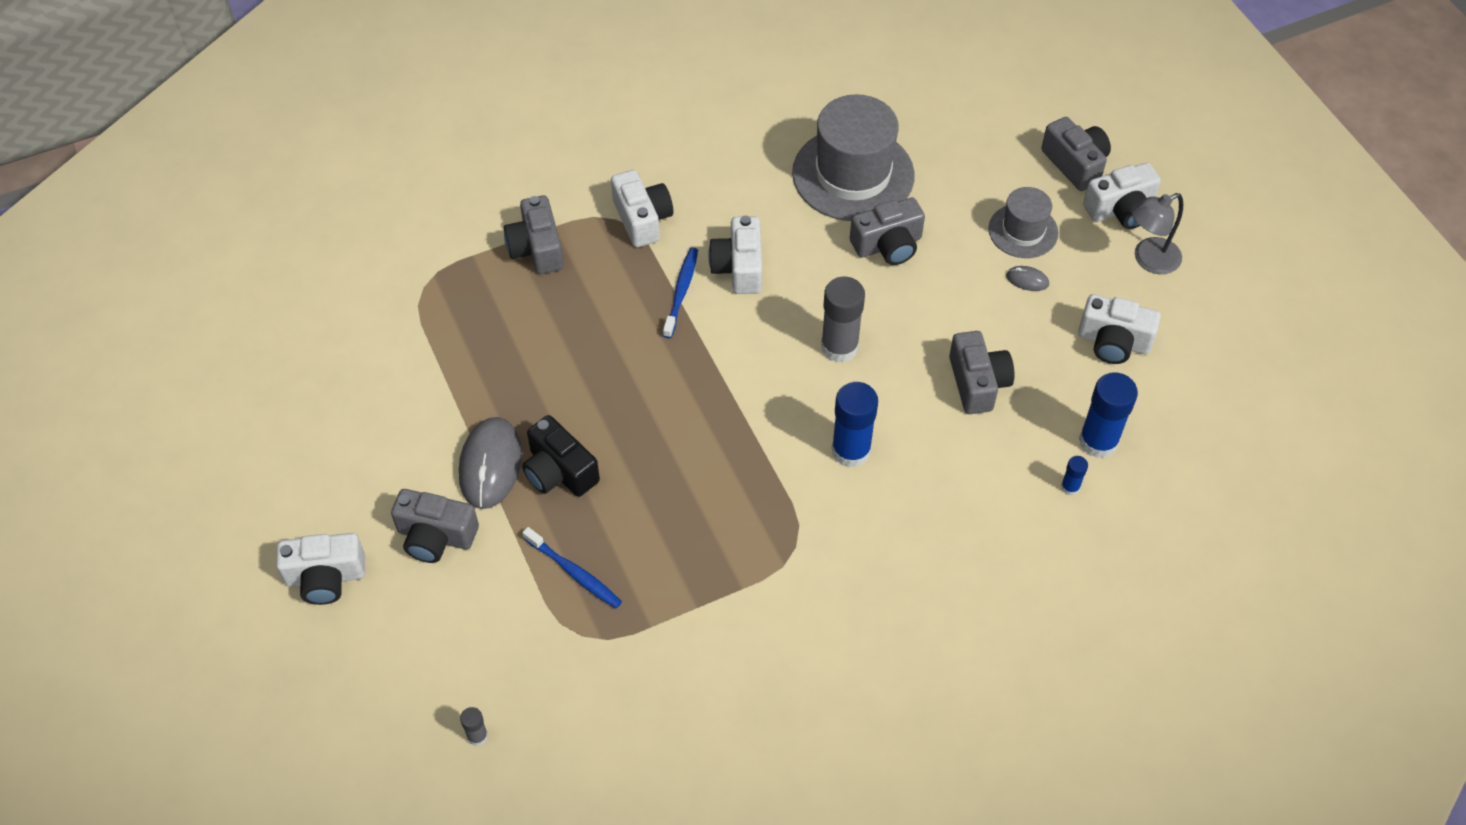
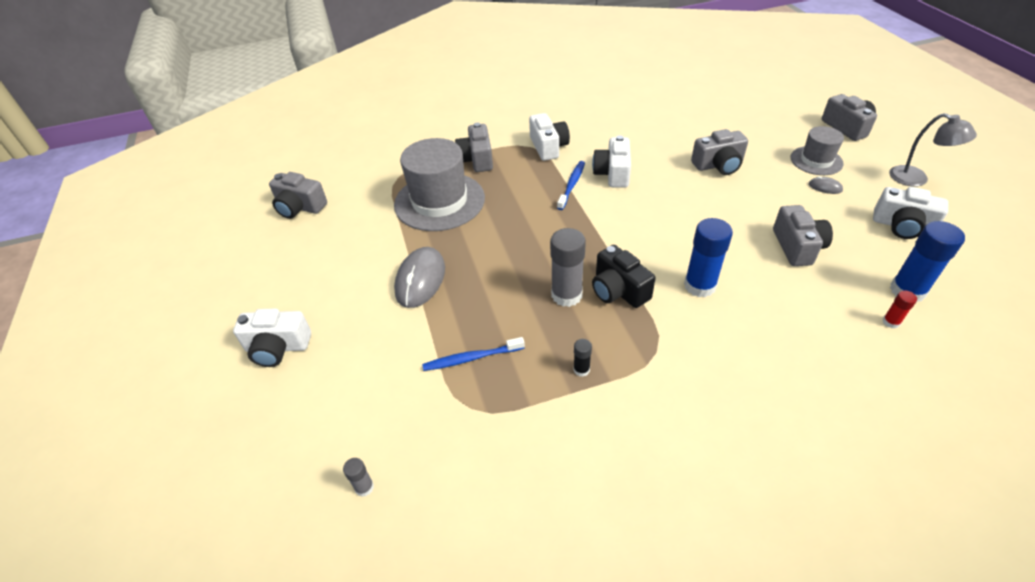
camera: 10 degrees right, 10 degrees down
grey camera [391,489,479,563] -> grey camera moved to [269,172,327,219]
black camera [522,415,600,497] -> black camera moved to [592,245,656,308]
blue toothbrush [522,527,622,608] -> blue toothbrush turned 120 degrees clockwise [422,337,525,371]
grey hat [792,94,915,221] -> grey hat moved to [394,138,485,231]
grey glue stick [821,277,865,363] -> grey glue stick moved to [550,228,586,307]
blue glue stick [1061,456,1088,496] -> red glue stick [882,290,917,329]
white camera [1083,163,1161,229] -> none
grey lamp [1131,193,1183,274] -> grey lamp turned 120 degrees counterclockwise [889,113,977,187]
none -> black glue stick [573,339,592,377]

